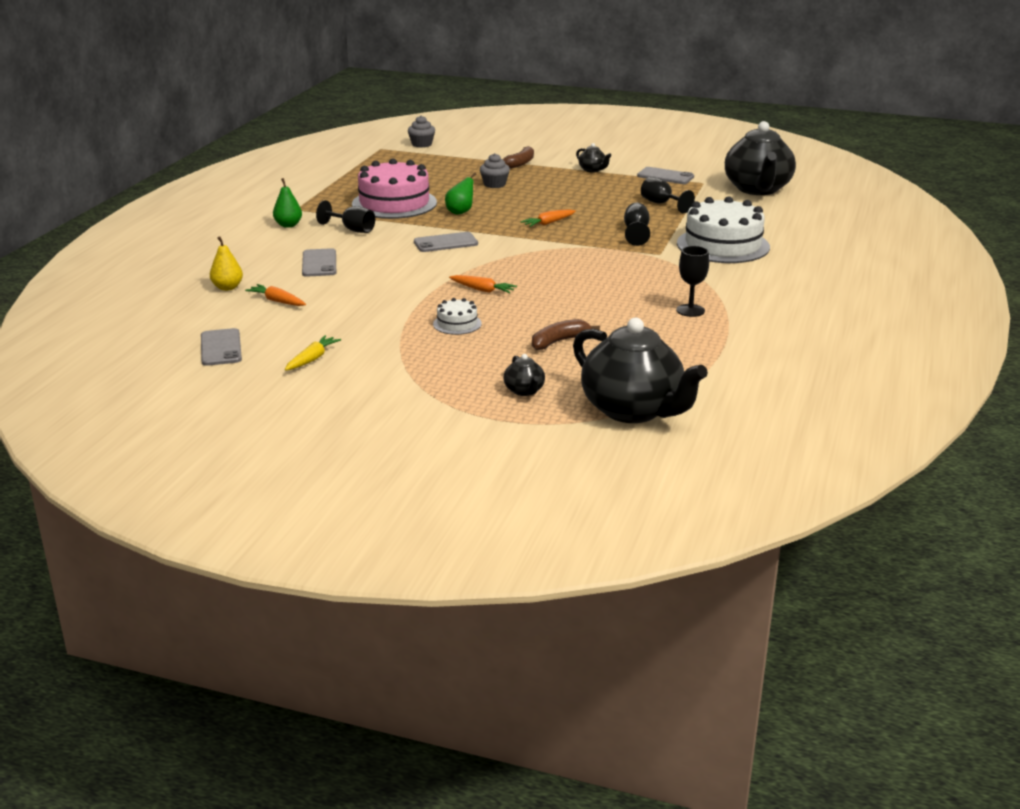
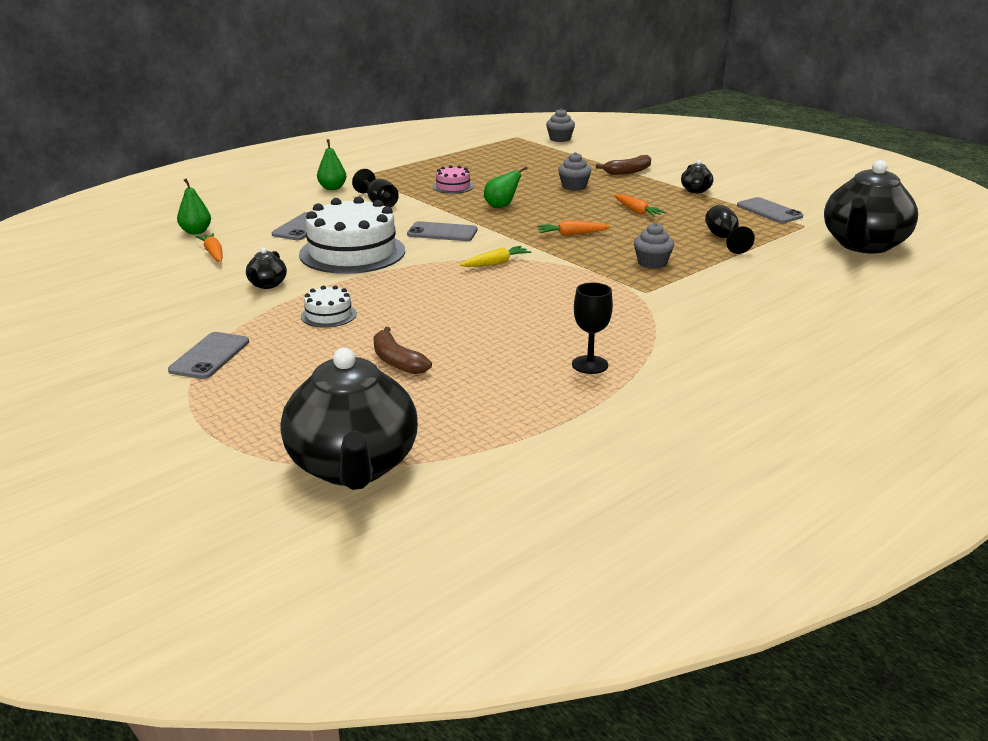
camera: 30 degrees right, 0 degrees up
grey phone [201,328,242,366] -> grey phone moved to [168,332,249,379]
yellow pear [210,236,243,291] -> green pear [177,178,211,234]
yellow carrot [285,335,341,371] -> yellow carrot moved to [460,246,531,267]
pink cake [352,158,437,219] -> pink cake [433,165,474,194], size x0.46
orange carrot [449,275,517,293] -> orange carrot moved to [614,194,667,217]
black teapot [504,354,545,396] -> black teapot moved to [246,247,287,289]
brown banana [532,319,600,350] -> brown banana turned 120 degrees counterclockwise [373,327,432,374]
black goblet [624,203,650,246] -> grey cupcake [634,223,674,269]
white cake [677,196,770,263] -> white cake moved to [299,196,405,274]

